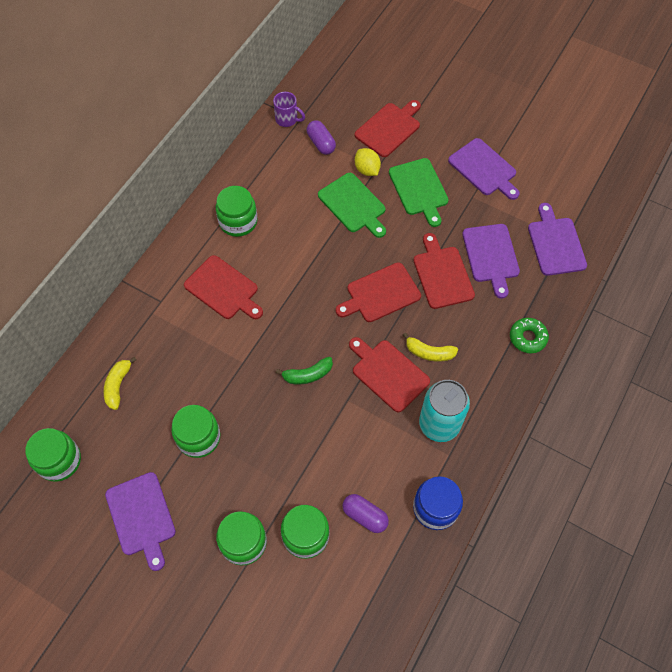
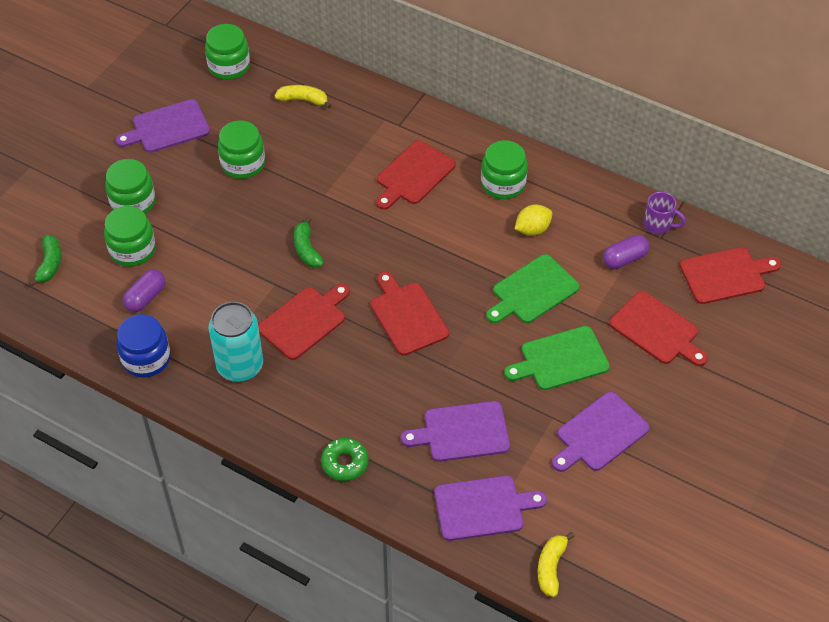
camera: 90 degrees right, 10 degrees down
purple mug [273,92,305,127] -> purple mug turned 90 degrees counterclockwise [644,192,686,234]
yellow lemon [355,148,381,176] -> yellow lemon moved to [515,204,552,236]
yellow banana [403,332,458,362] -> yellow banana moved to [538,532,574,597]
red cutting board [413,233,475,309] -> red cutting board moved to [680,247,781,304]
none -> green banana [29,235,61,287]

